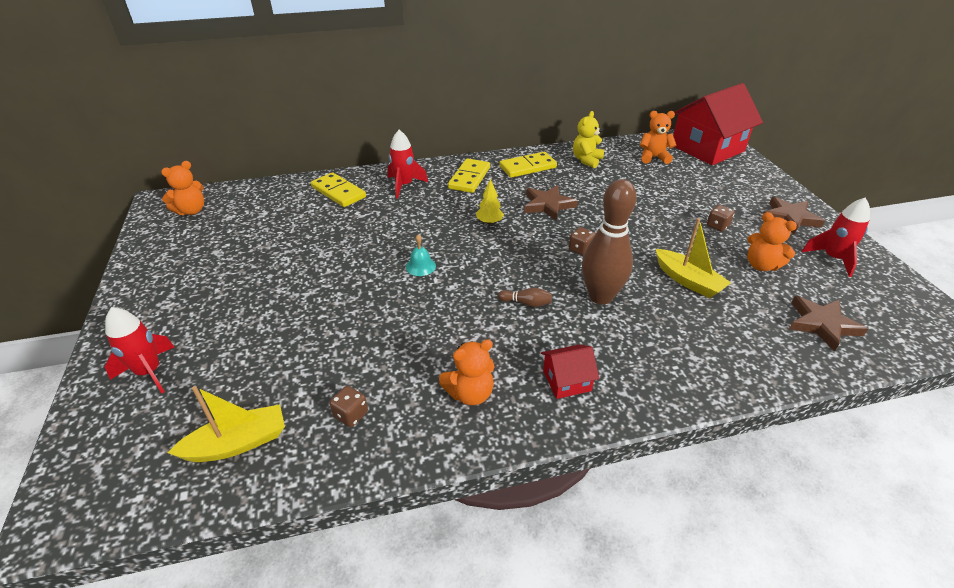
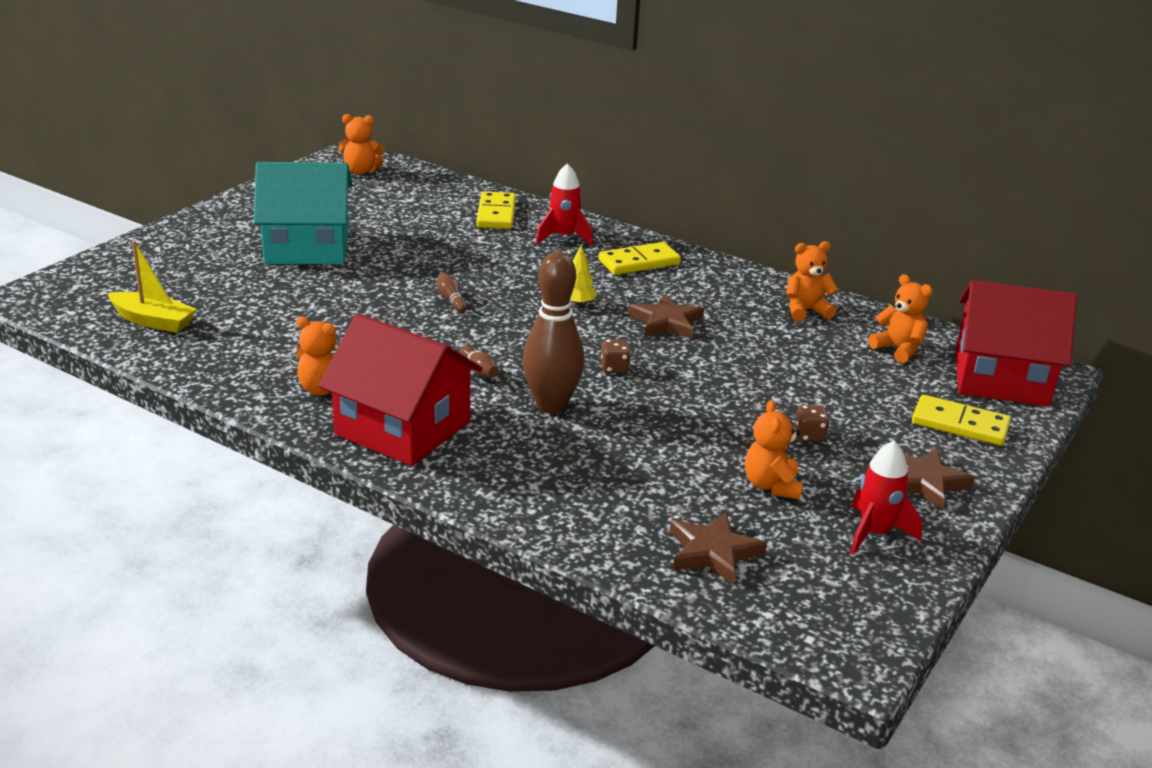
camera: 45 degrees right, 10 degrees down
red rocket [105,307,175,393] -> none
brown dice [330,386,368,427] -> none
turquoise bell [406,234,436,276] -> brown bowling pin [437,273,467,313]
yellow domino [499,152,557,178] -> yellow domino moved to [912,395,1011,446]
red house [541,344,599,399] -> red house [318,313,483,466], size x2.27
yellow teddy bear [573,111,604,168] -> orange teddy bear [786,241,838,321]
yellow boat [656,218,731,298] -> none
none -> turquoise house [254,162,352,264]

